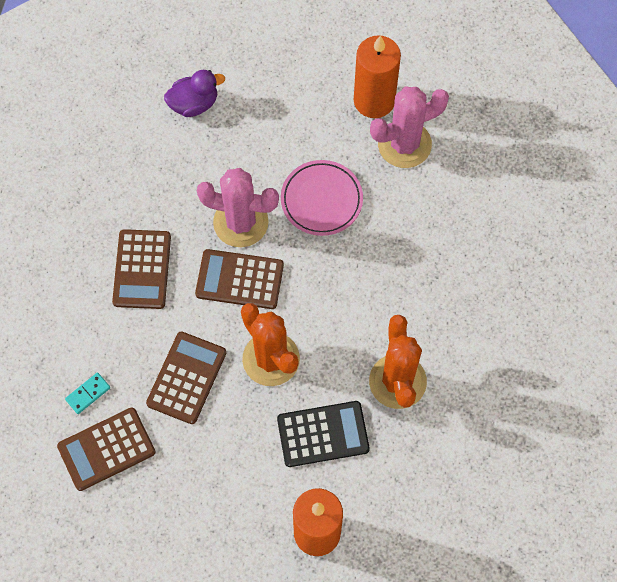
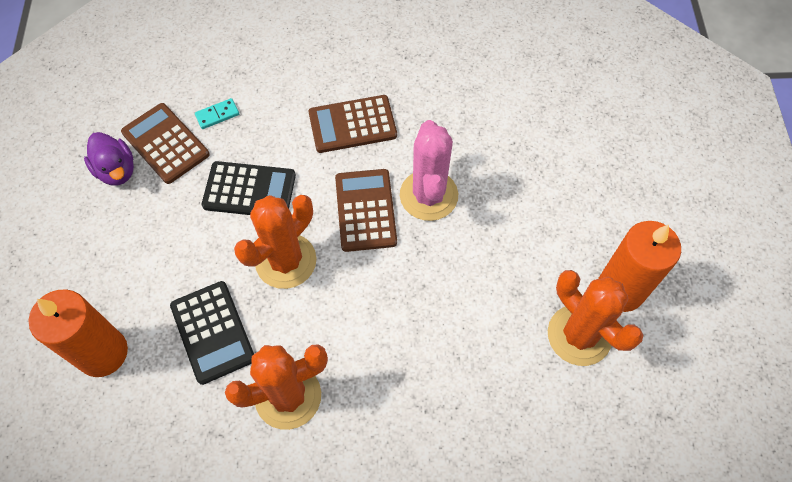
camera: 75 degrees right, 5 degrees down
turquoise domino [65,373,110,414] -> turquoise domino turned 60 degrees counterclockwise [195,98,239,129]
brown calculator [146,332,226,424] -> black calculator [202,161,296,215]
purple duck [164,70,225,117] -> purple duck moved to [84,132,134,185]
pink plate [281,160,363,236] -> none
pink cactus [370,87,449,168] -> orange cactus [548,270,643,366]

